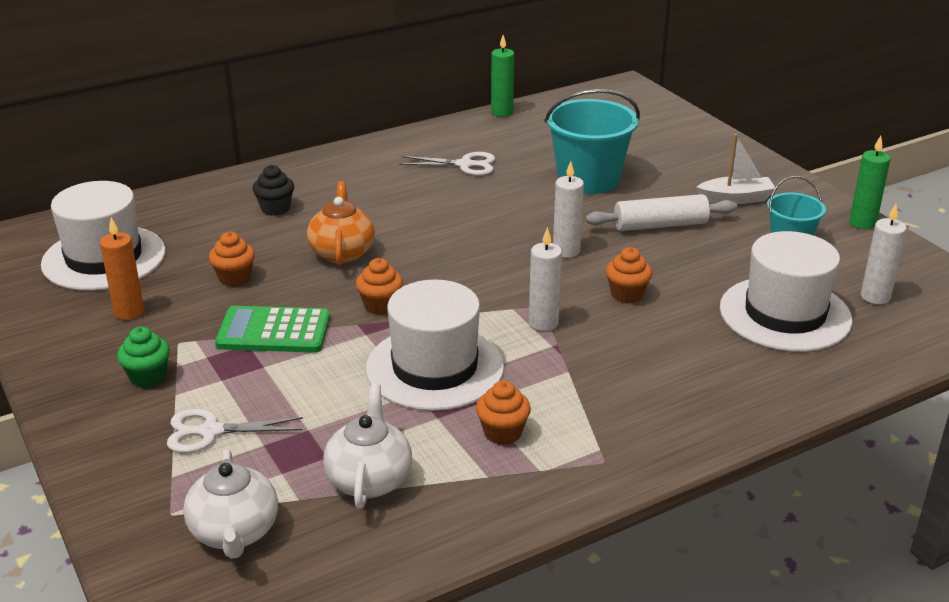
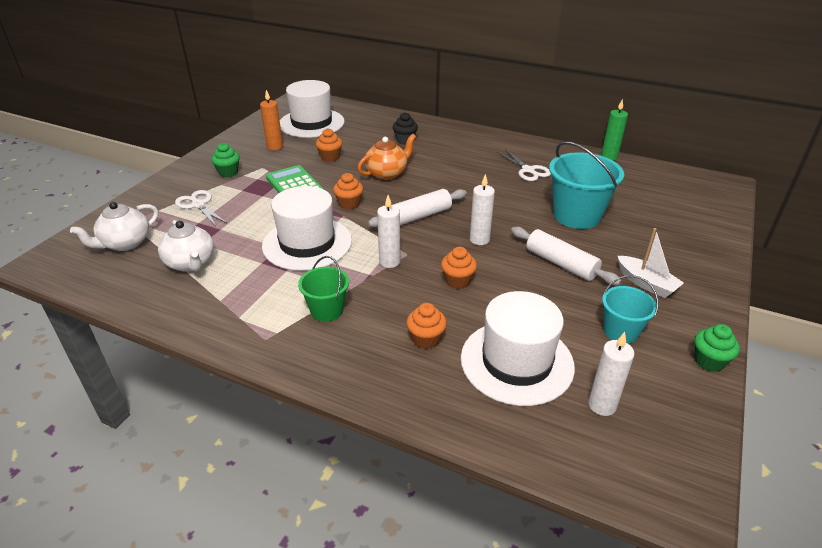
camera: 55 degrees right, 5 degrees up
white teapot [323,384,412,509] -> white teapot turned 90 degrees clockwise [158,220,214,272]
orange cupcake [476,380,531,445] -> orange cupcake moved to [406,303,447,349]
green candle [849,136,890,229] -> green cupcake [694,324,740,372]
none -> green bucket [298,256,349,322]
none -> white rolling pin [368,189,467,227]

